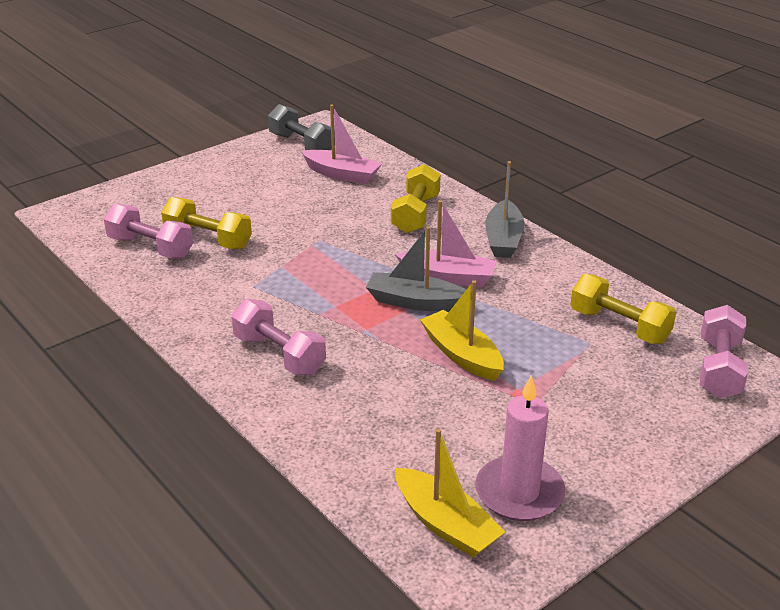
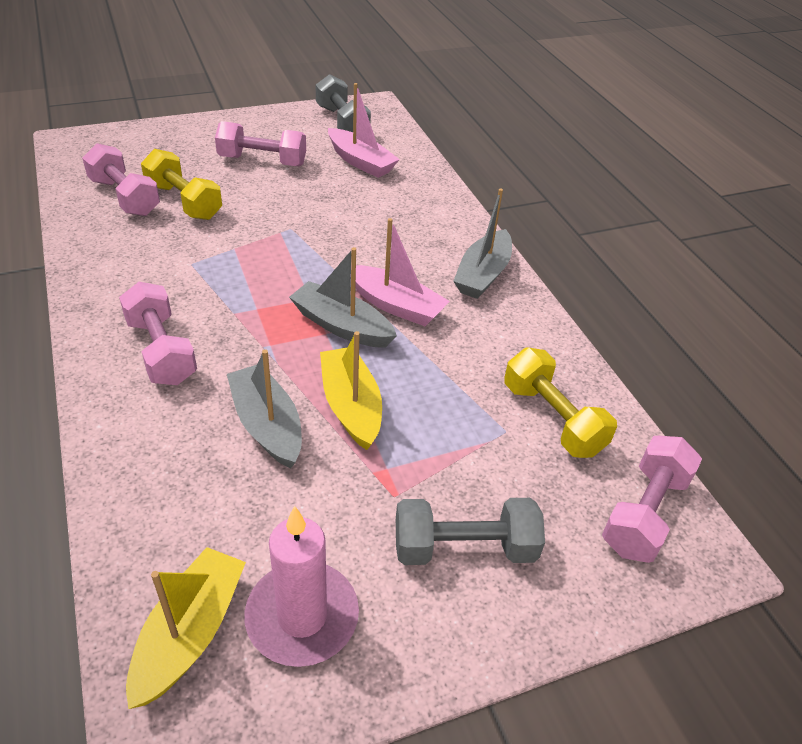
camera: 15 degrees right, 10 degrees up
yellow dumbbell [391,164,441,233] -> none
yellow boat [396,429,505,558] -> yellow boat turned 135 degrees counterclockwise [126,547,246,709]
none -> pink dumbbell [215,121,306,166]
none -> grey boat [227,350,302,468]
none -> grey dumbbell [396,498,545,565]

